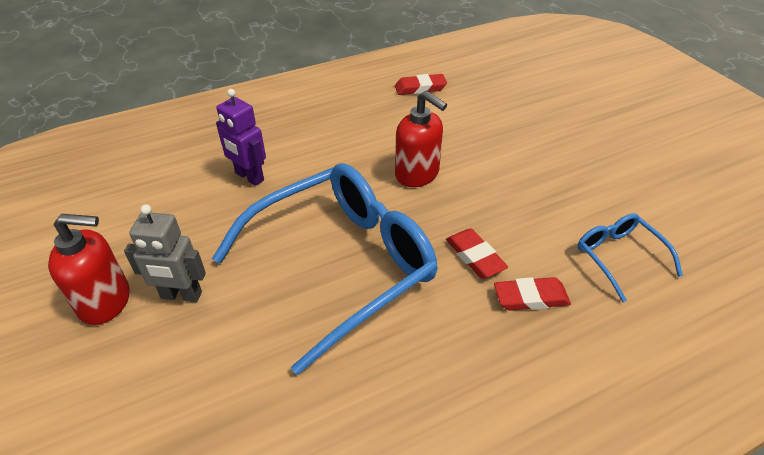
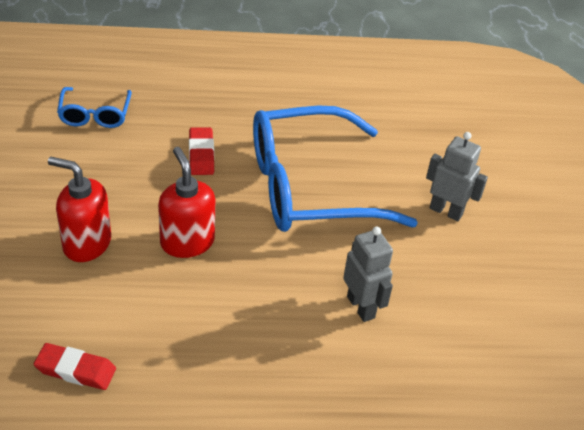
camera: 160 degrees left, 0 degrees up
red soap dispenser [48,214,129,325] -> red soap dispenser moved to [48,157,111,262]
purple robot [216,89,266,186] -> grey robot [343,227,393,322]
red eraser [494,277,571,311] -> none

